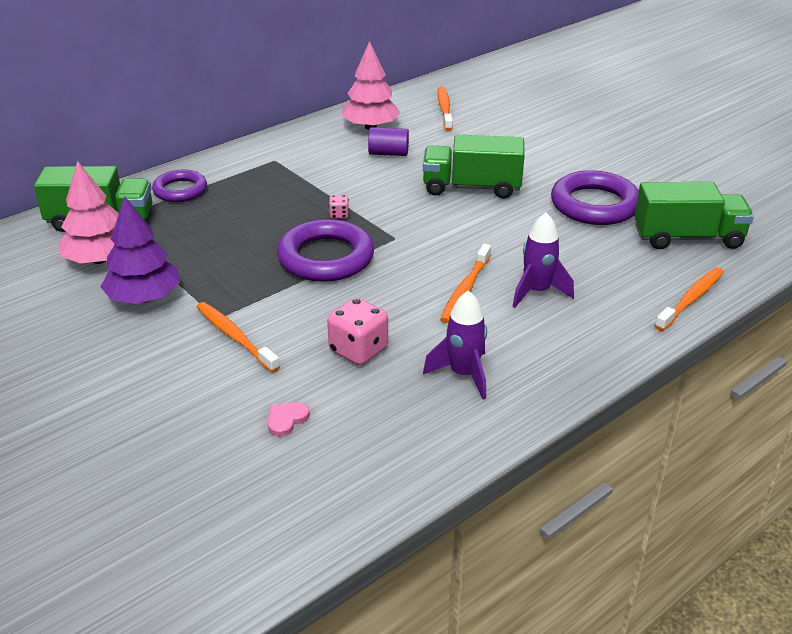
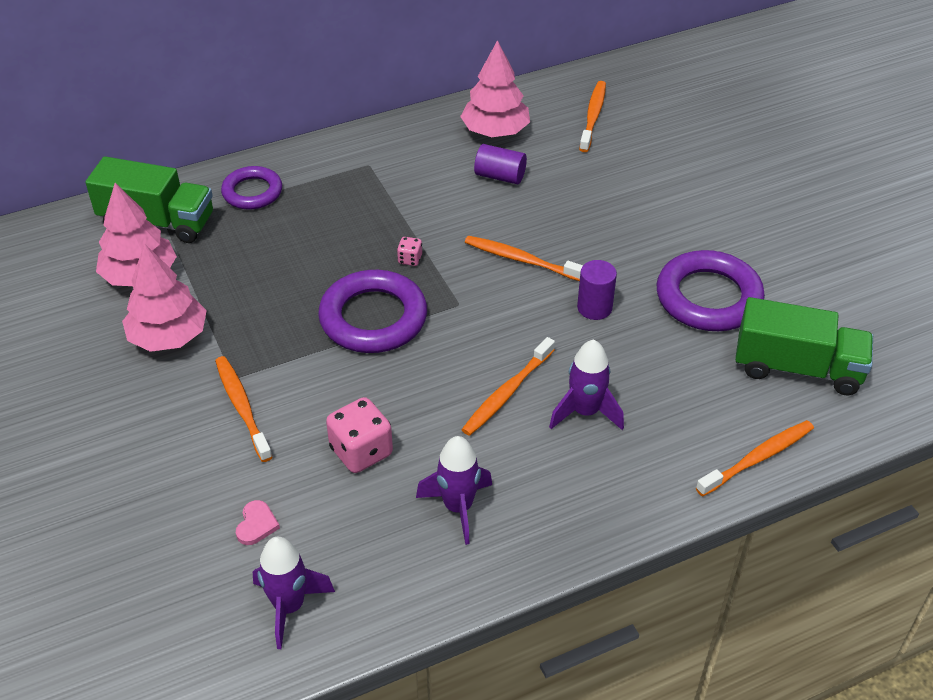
camera: 15 degrees right, 10 degrees up
purple tree [100,196,180,304] -> pink tree [122,244,207,352]
pink heart [268,402,310,437] -> pink heart turned 135 degrees clockwise [236,500,280,545]
green truck [423,135,525,199] -> none
none -> purple rocket [253,537,335,649]
none -> orange toothbrush [465,236,583,281]
none -> purple cylinder [577,260,617,320]

